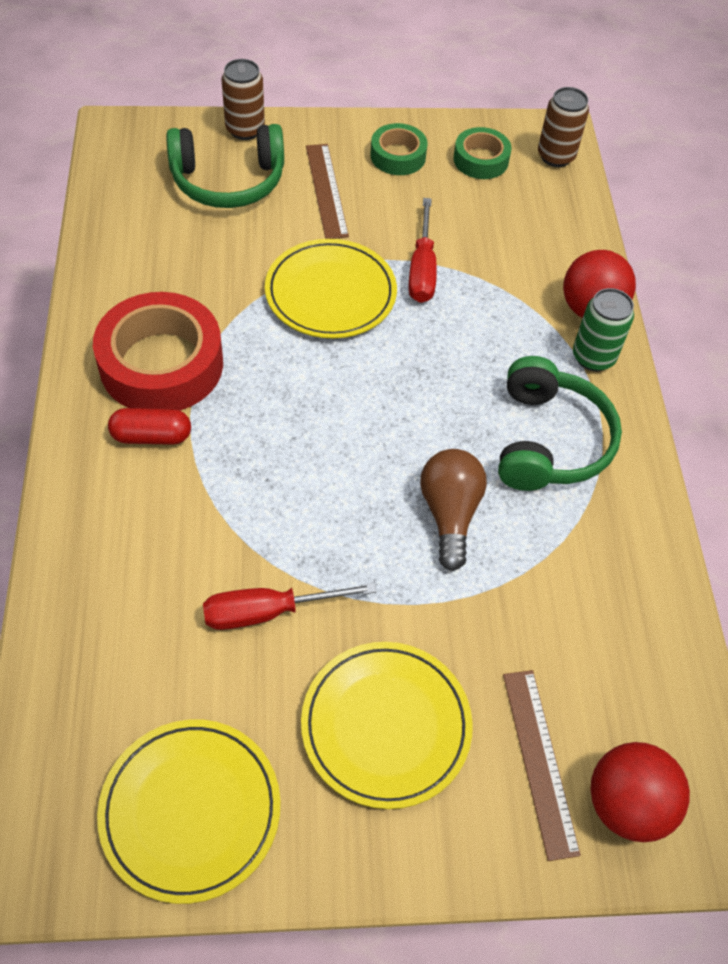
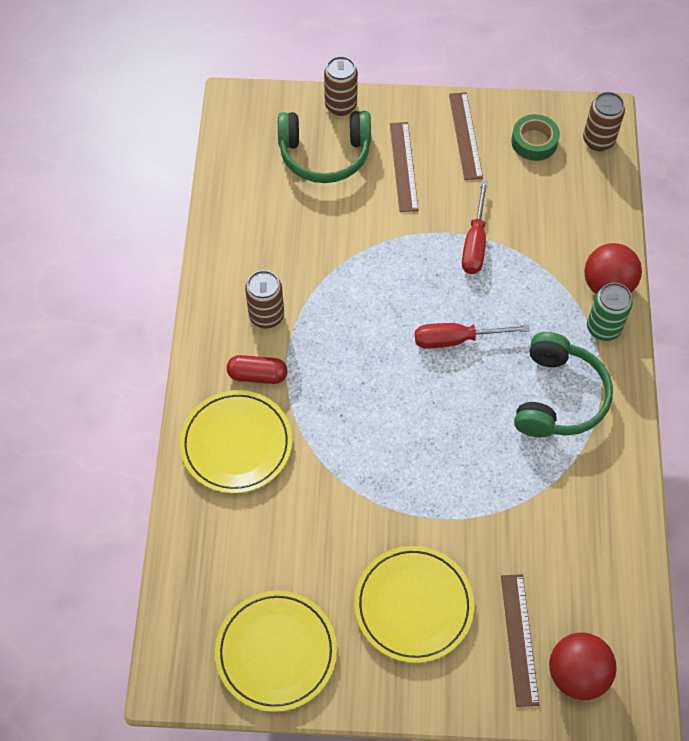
camera: 10 degrees right, 5 degrees up
red tape [93,292,223,411] -> brown can [245,270,284,329]
red screwdriver [203,582,377,630] -> red screwdriver moved to [415,323,530,349]
yellow plate [265,239,397,338] -> yellow plate moved to [180,390,292,494]
green tape [370,123,428,175] -> brown ruler [449,92,483,180]
brown light bulb [420,449,487,571] -> none

